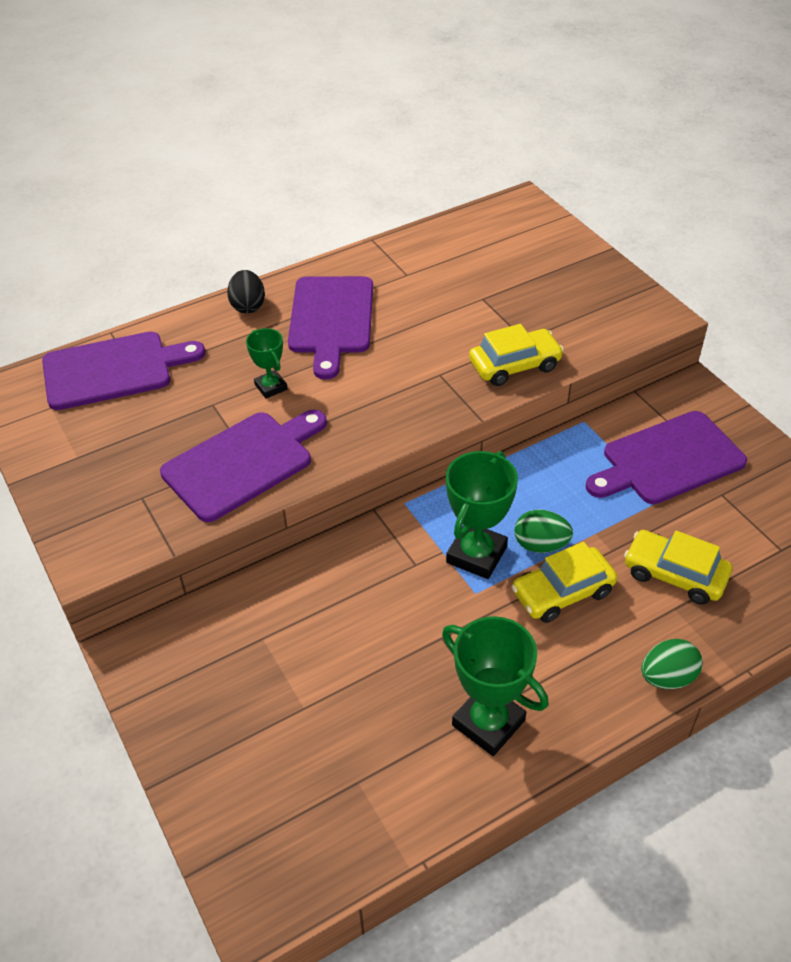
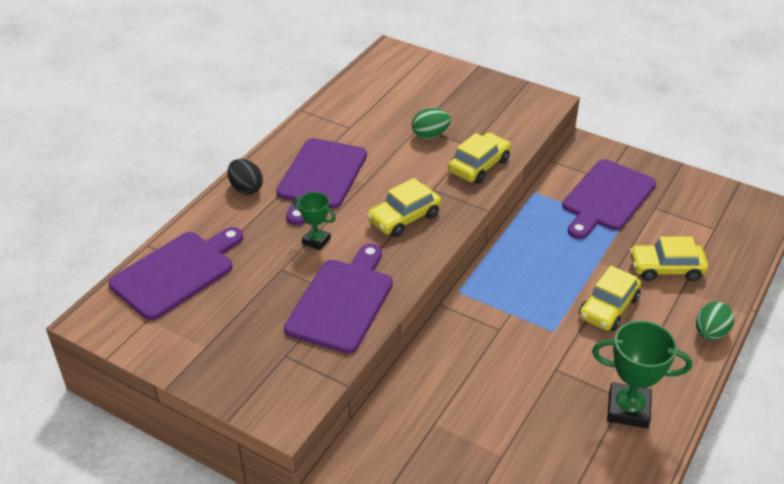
camera: 30 degrees left, 5 degrees down
purple cutting board [288,276,373,380] -> purple cutting board turned 45 degrees clockwise [276,138,367,225]
green trophy [446,451,518,579] -> none
green egg [514,509,573,553] -> green egg moved to [412,108,451,139]
none -> yellow car [367,178,441,237]

